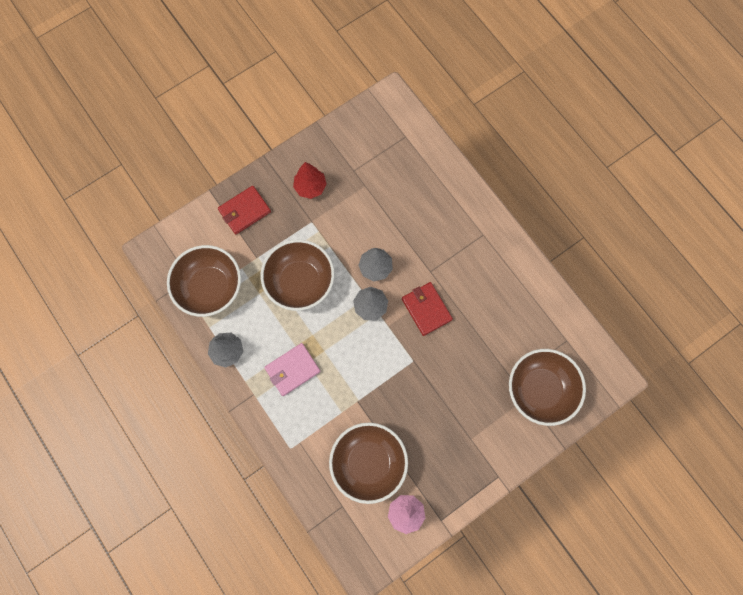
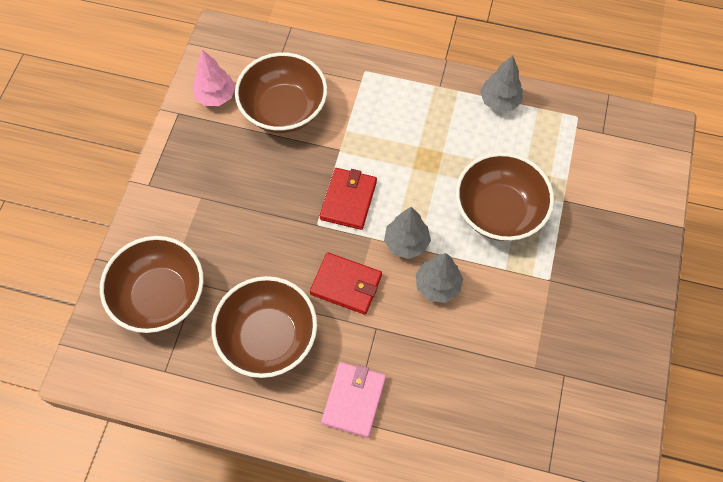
camera: 140 degrees right, 10 degrees down
brown bowl [167,245,241,317] -> brown bowl moved to [211,276,317,378]
red wallet [218,186,271,234] -> red wallet moved to [320,168,377,230]
pink wallet [264,343,320,396] -> pink wallet moved to [321,362,386,438]
red tree [293,162,327,199] -> none

